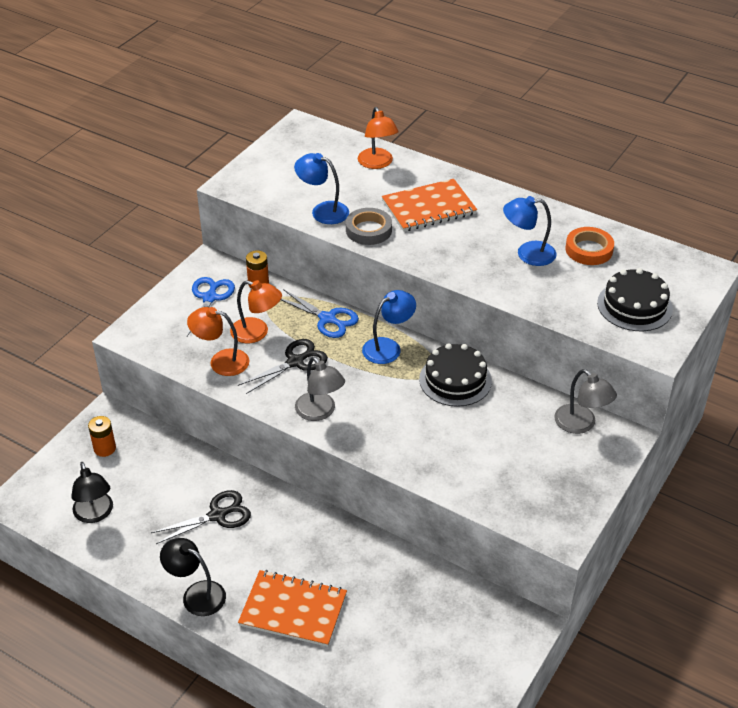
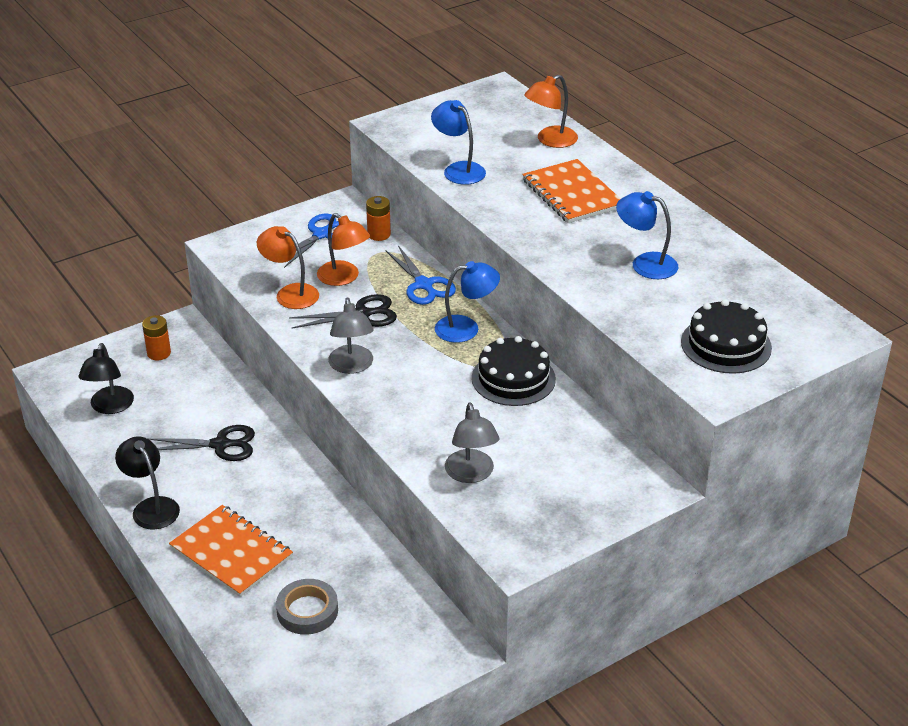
camera: 25 degrees right, 5 degrees down
grey tape [346,208,392,245] -> grey tape moved to [276,579,338,635]
orange lamp [358,107,399,169] -> orange lamp turned 45 degrees clockwise [524,75,578,148]
orange notebook [382,179,477,232] -> orange notebook turned 60 degrees clockwise [522,159,621,223]
grey lamp [554,369,617,434] -> grey lamp moved to [445,402,500,483]
orange tape [565,227,614,265] -> none

